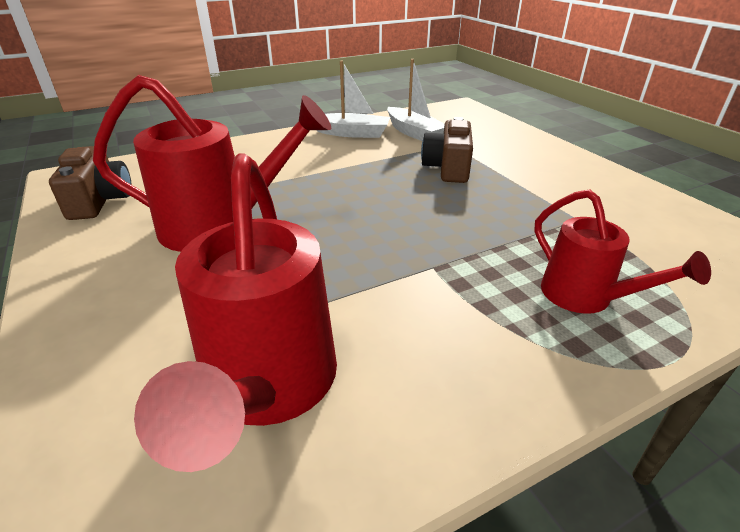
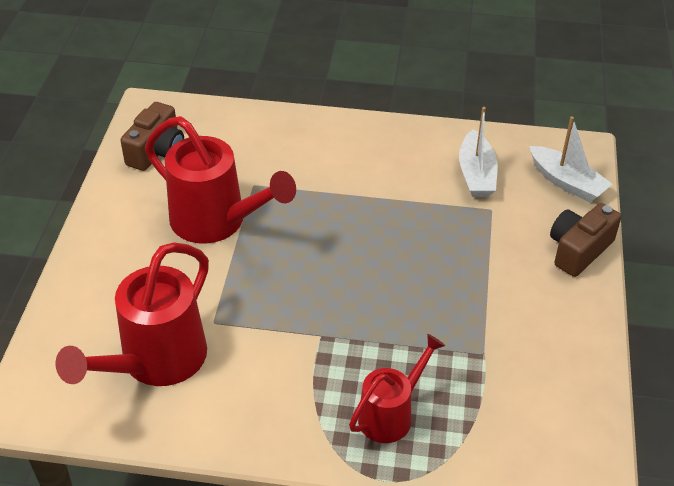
camera: 35 degrees right, 10 degrees up
white boat [317,61,390,138] -> white boat moved to [529,116,612,202]
brown camera [421,117,473,183] -> brown camera moved to [550,203,621,277]
red watering can [534,189,711,314] -> red watering can turned 135 degrees counterclockwise [349,334,445,443]

